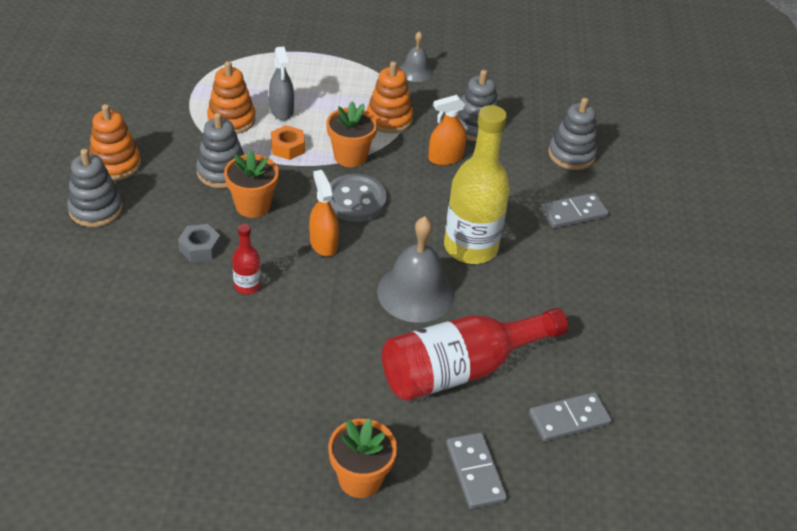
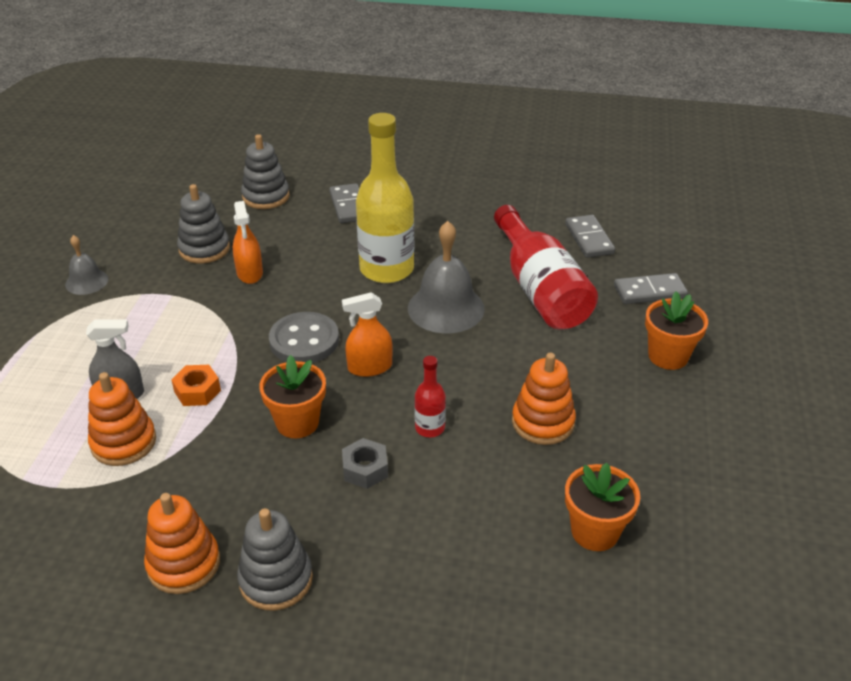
camera: 80 degrees left, 5 degrees down
grey stacking toy [196,113,244,188] -> none
orange flower pot [327,101,377,167] -> orange flower pot moved to [565,463,640,551]
orange stacking toy [367,61,413,133] -> orange stacking toy moved to [512,353,576,445]

